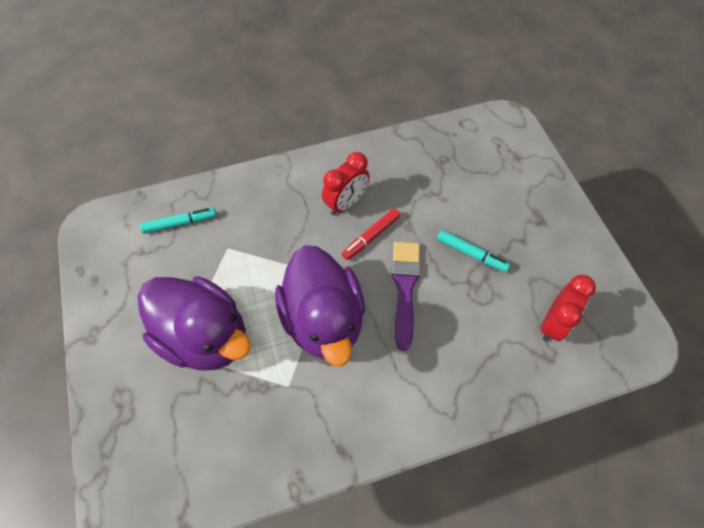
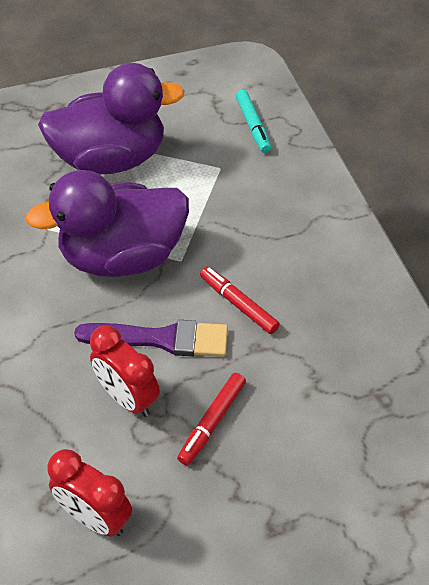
camera: 90 degrees right, 10 degrees down
purple duck [137,276,251,371] -> purple duck turned 135 degrees counterclockwise [38,63,185,175]
red clock [322,152,370,215] -> red clock moved to [90,326,160,417]
turquoise marker [437,230,510,272] -> red marker [177,373,246,466]

